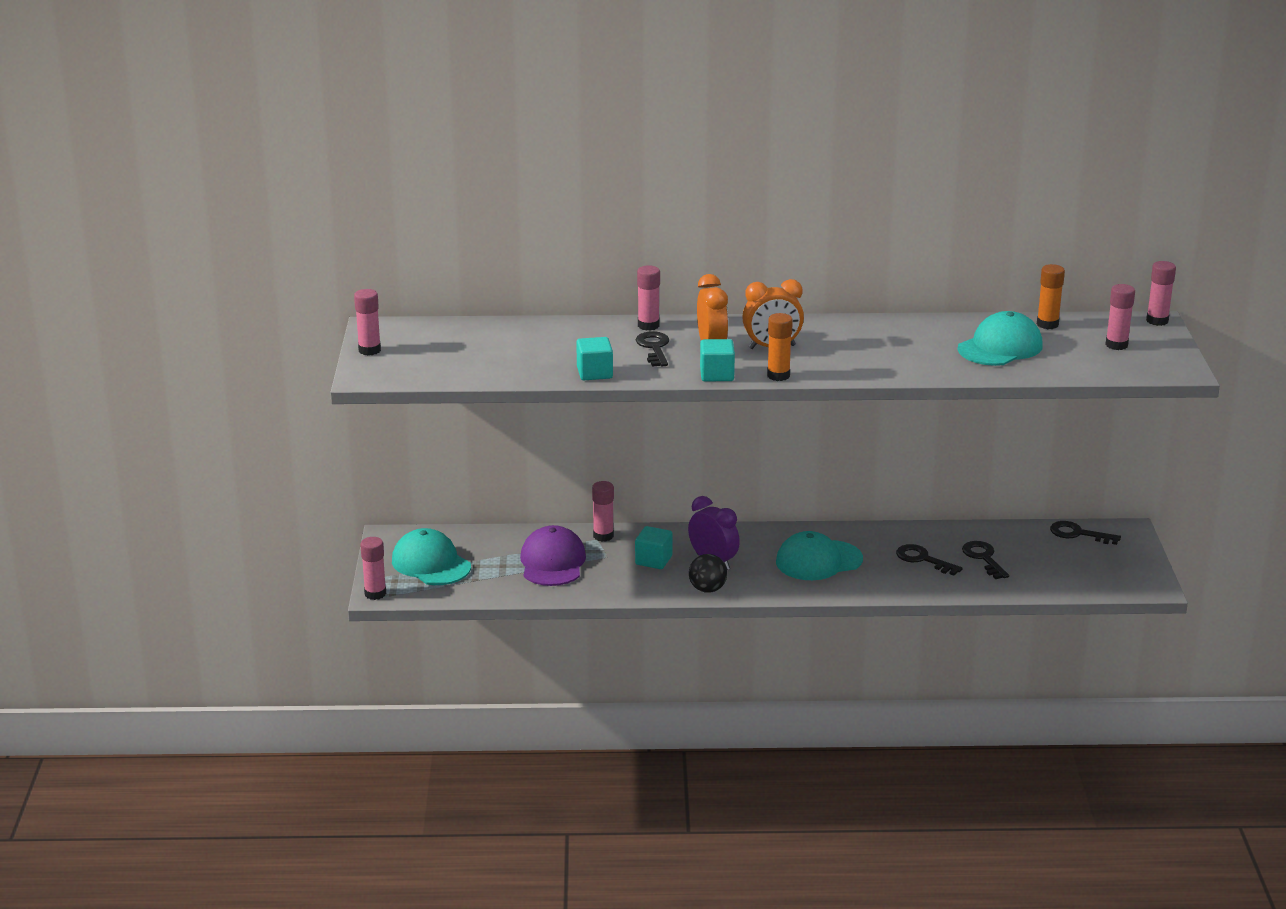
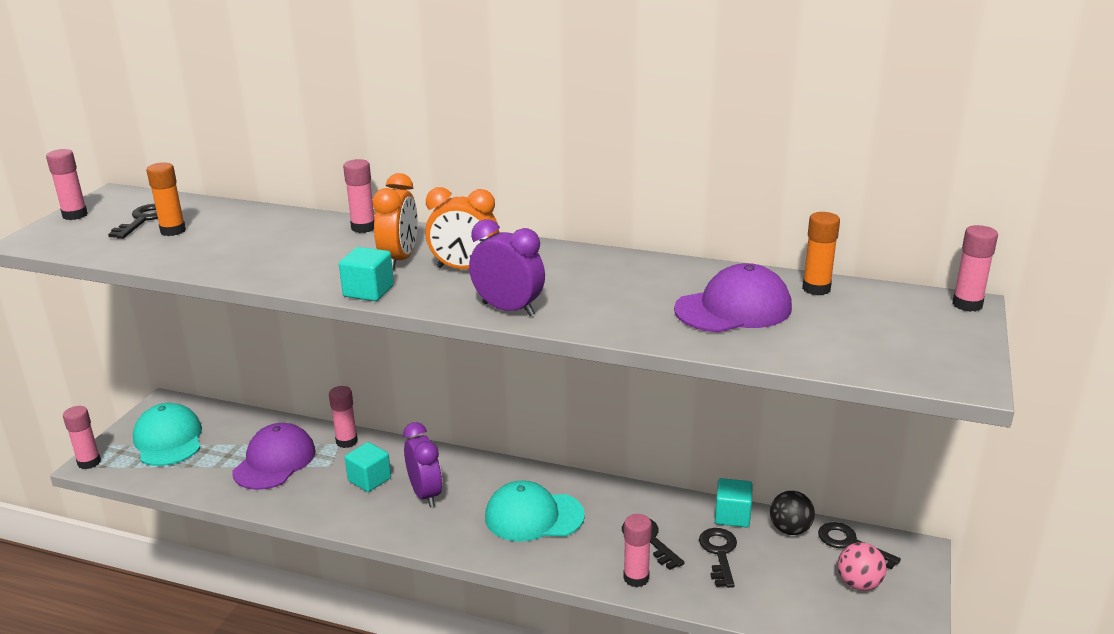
camera: 20 degrees right, 0 degrees up
turquoise cube [576,337,613,380] -> turquoise cube moved to [715,478,753,527]
black key [636,331,669,367] -> black key moved to [108,204,158,239]
black ball [689,554,727,593] -> black ball moved to [770,491,815,535]
orange glue stick [767,313,793,381] -> orange glue stick moved to [146,162,186,236]
turquoise cap [957,311,1043,366] -> purple cap [674,263,792,332]
pink glue stick [1105,284,1135,350] -> pink glue stick moved to [623,514,652,587]
none -> purple clock [469,219,545,316]
none -> pink ball [838,543,887,591]

